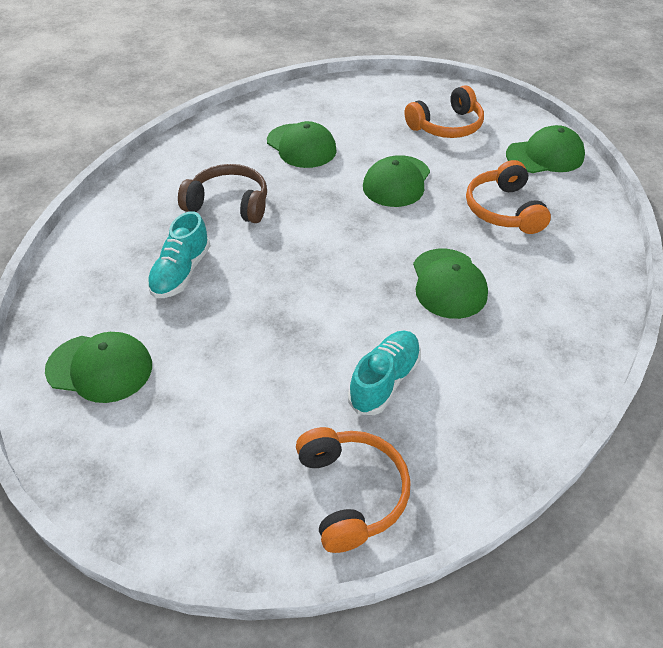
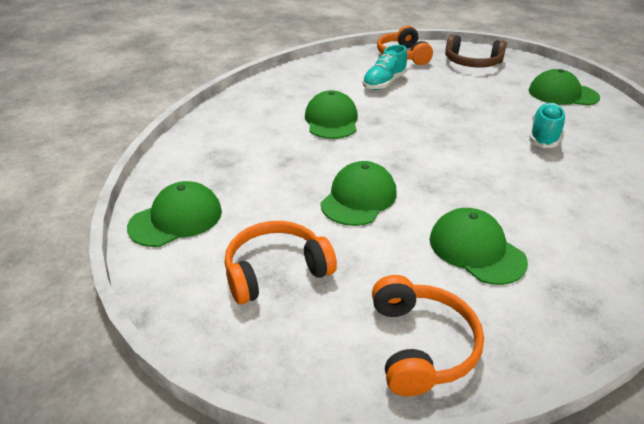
camera: 175 degrees left, 10 degrees down
brown headphones [178,164,267,223] -> brown headphones moved to [445,35,507,68]
orange headphones [466,160,551,234] -> orange headphones moved to [372,275,484,396]
green cap [506,125,585,173] -> green cap turned 150 degrees clockwise [127,181,222,247]

